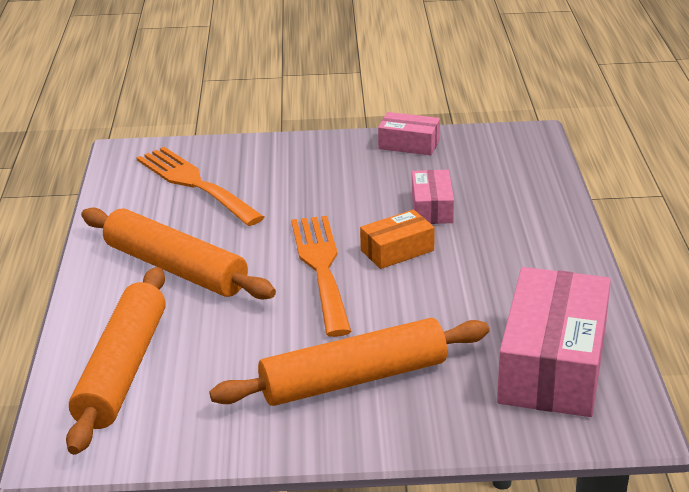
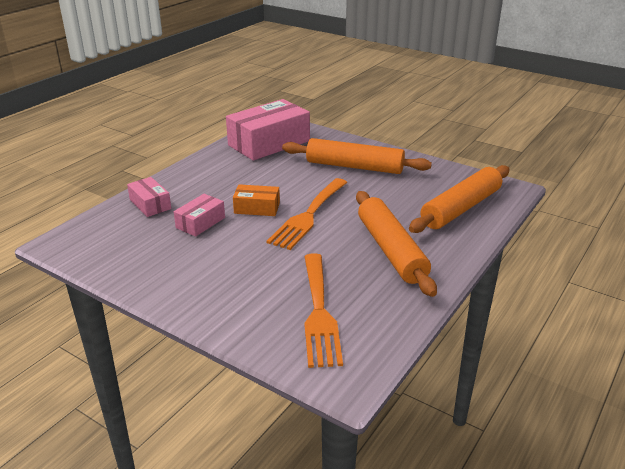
camera: 145 degrees left, 0 degrees up
pink box [378,112,440,155] -> pink box moved to [127,177,171,217]

